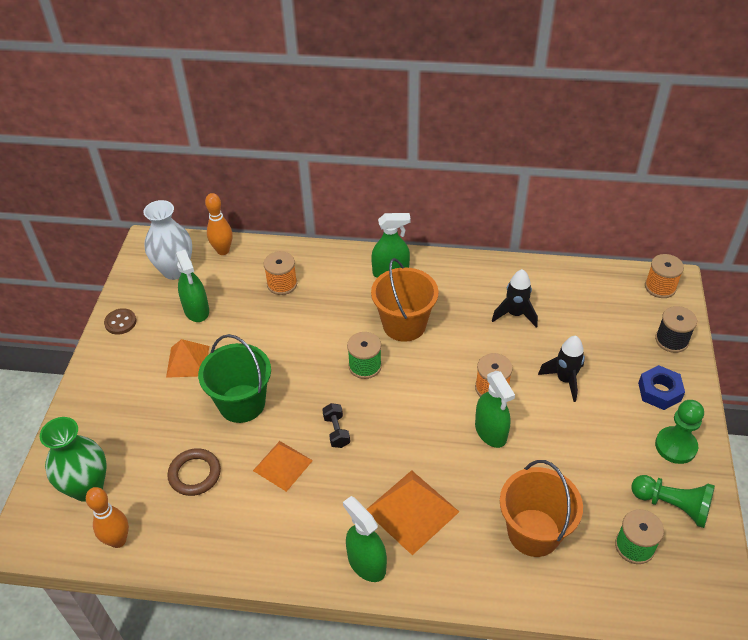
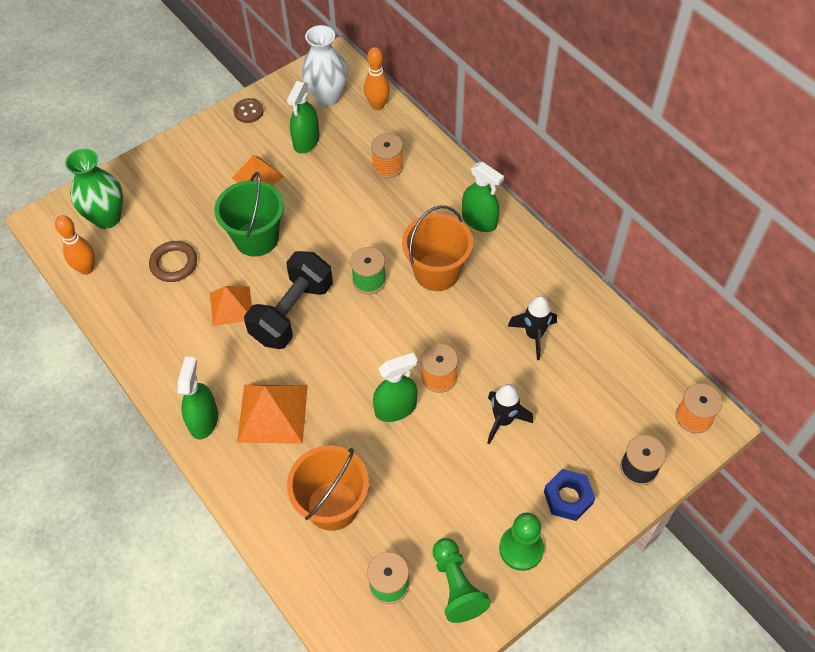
camera: 45 degrees right, 10 degrees up
black dumbbell [322,403,350,448] -> black dumbbell [244,251,333,349], size x2.32
green spray bottle [475,371,515,448] -> green spray bottle turned 135 degrees counterclockwise [373,352,418,422]

